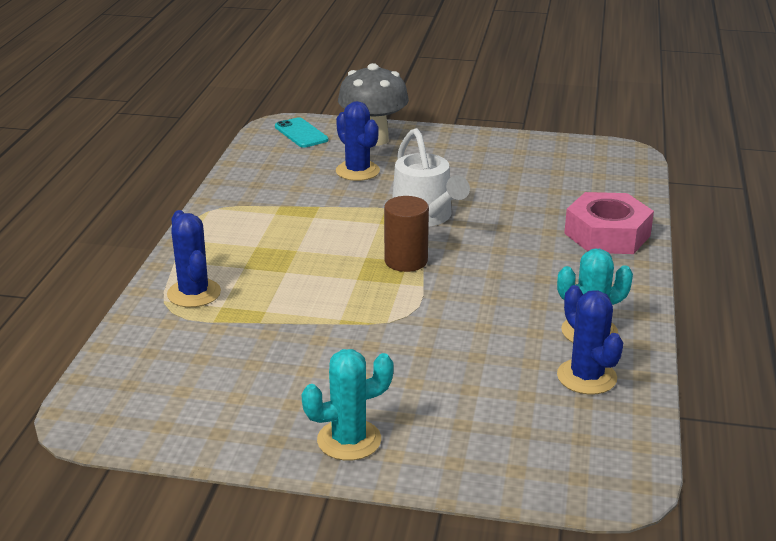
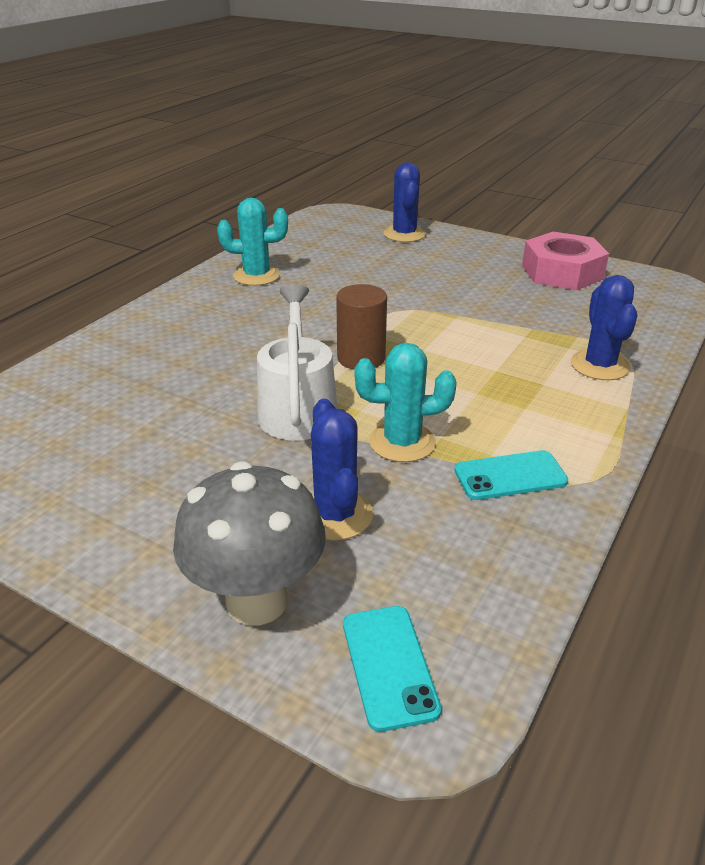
camera: 160 degrees left, 5 degrees up
turquoise cactus [301,349,394,461] -> turquoise cactus moved to [354,343,457,462]
blue cactus [557,285,623,395] -> blue cactus moved to [384,162,426,242]
pink nut [564,192,654,254] -> pink nut moved to [522,232,609,290]
none -> turquoise phone [454,450,568,500]

